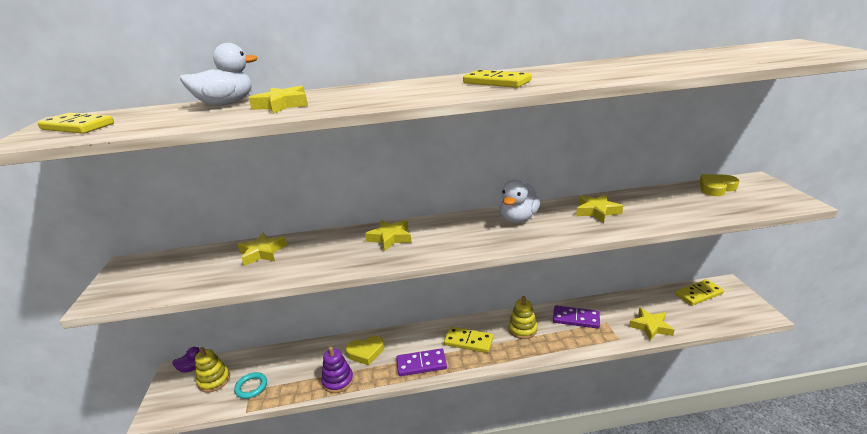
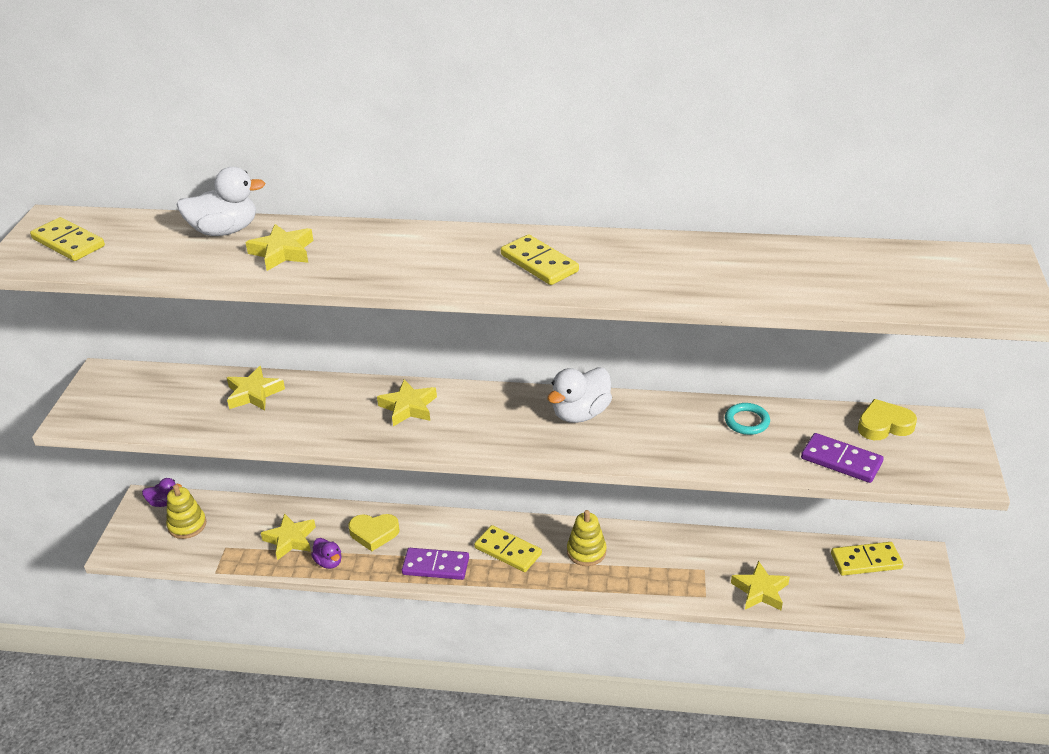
camera: 15 degrees right, 10 degrees up
turquoise ring [234,372,267,399] -> turquoise ring moved to [725,403,770,435]
purple stacking toy [322,347,354,393] -> purple duck [311,538,341,569]
purple domino [553,306,600,329] -> purple domino moved to [801,433,884,483]
yellow star [576,194,623,223] -> yellow star moved to [261,513,316,560]

